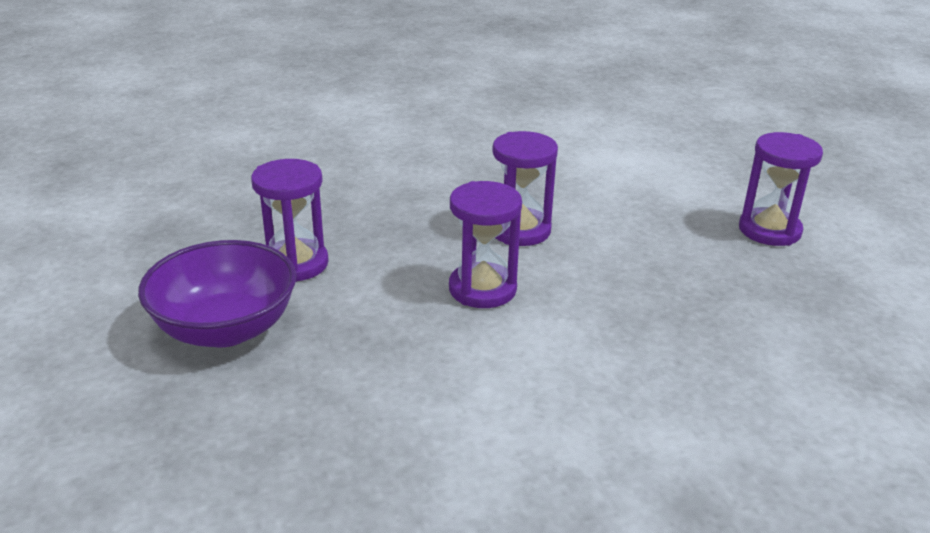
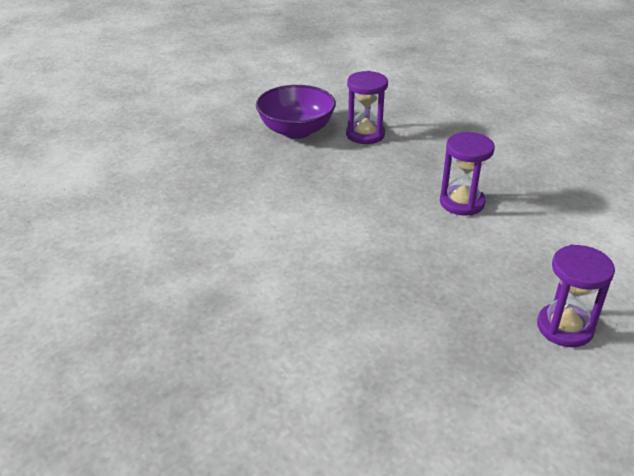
camera: 75 degrees right, 5 degrees up
purple hourglass [449,181,522,308] -> none

